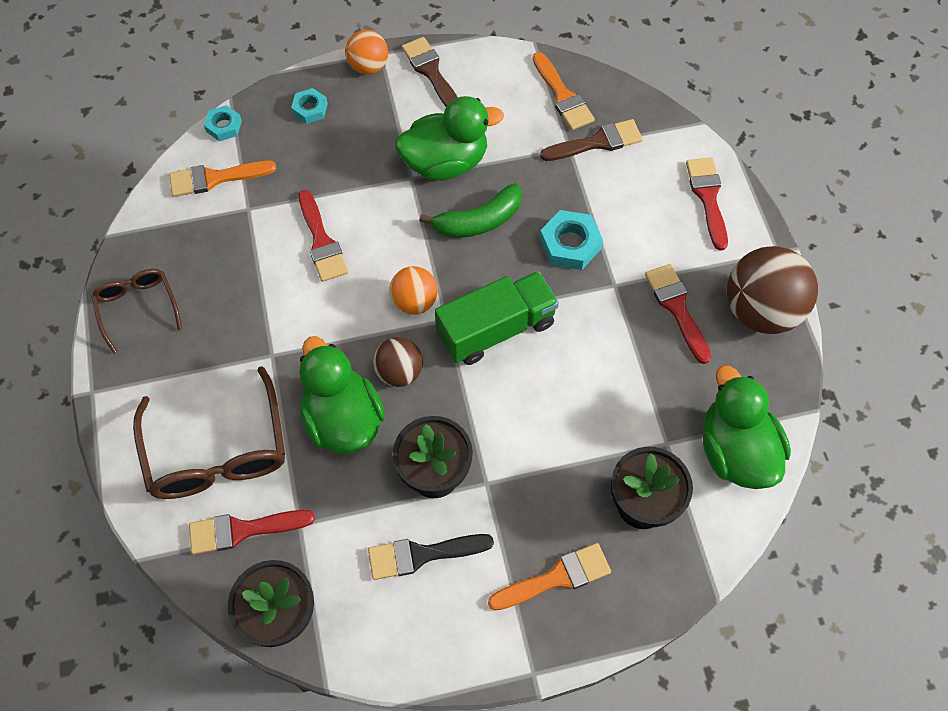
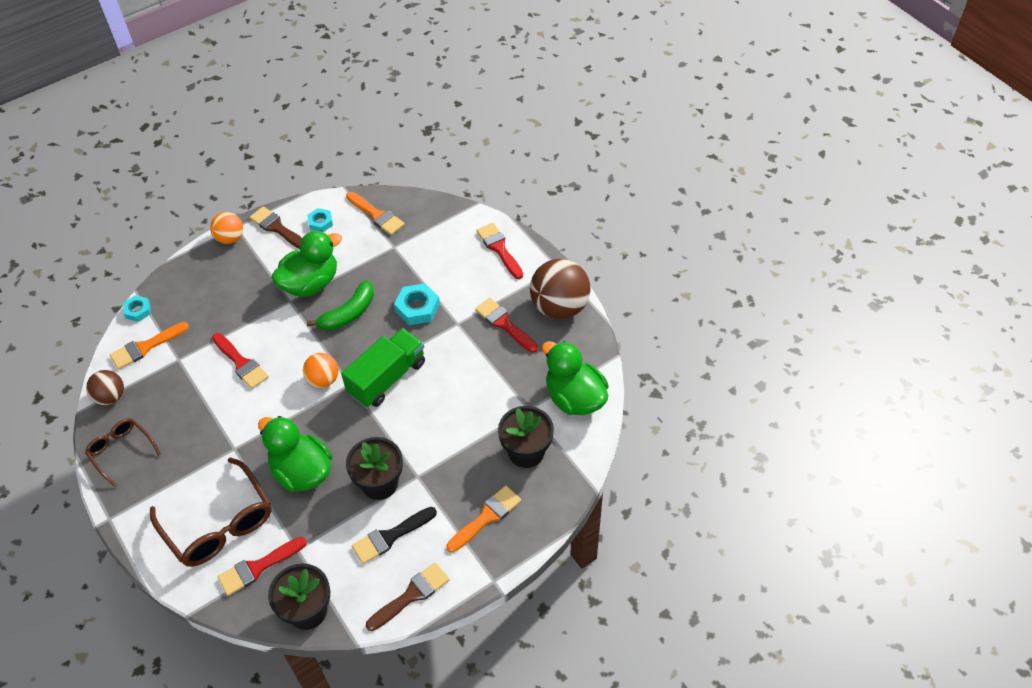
camera: 20 degrees left, 10 degrees down
turquoise nut [291,88,328,124] -> turquoise nut moved to [307,208,333,232]
brown ball [373,337,423,387] -> brown ball moved to [86,370,124,405]
brown brush [540,119,643,161] -> brown brush moved to [366,562,450,631]

